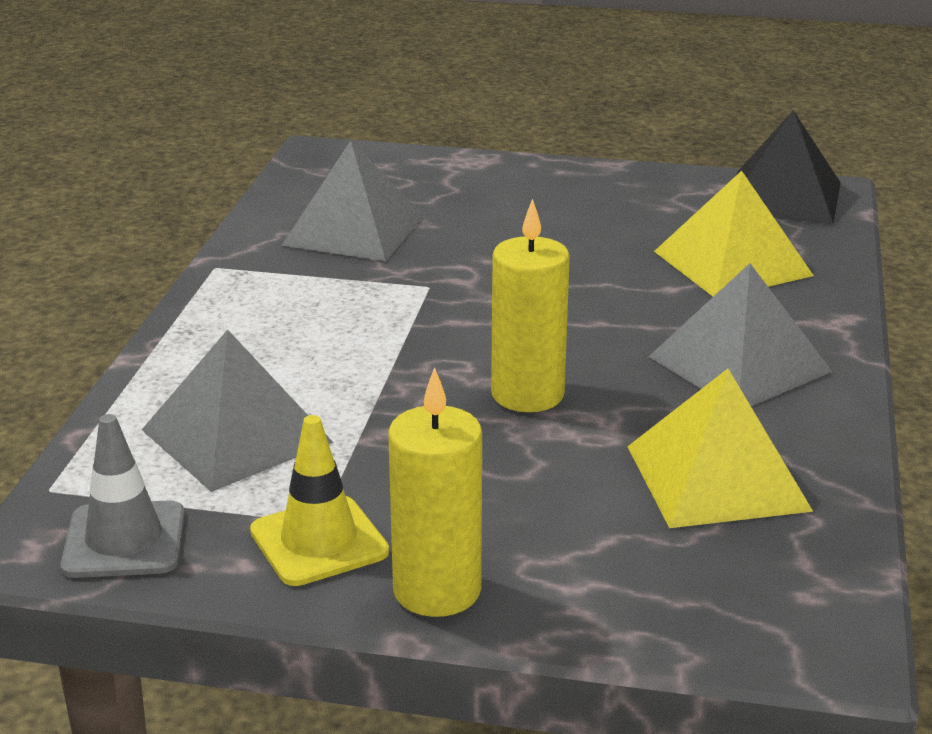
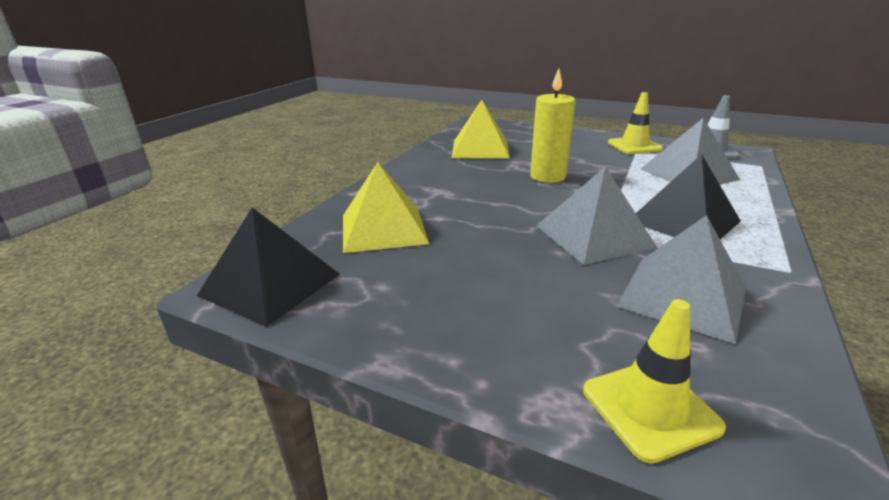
camera: 165 degrees left, 0 degrees up
yellow candle [388,367,482,617] -> none
grey pyramid [649,263,832,406] -> grey pyramid moved to [536,166,657,265]
none -> yellow traffic cone [583,299,726,464]
none -> black pyramid [636,154,741,239]

